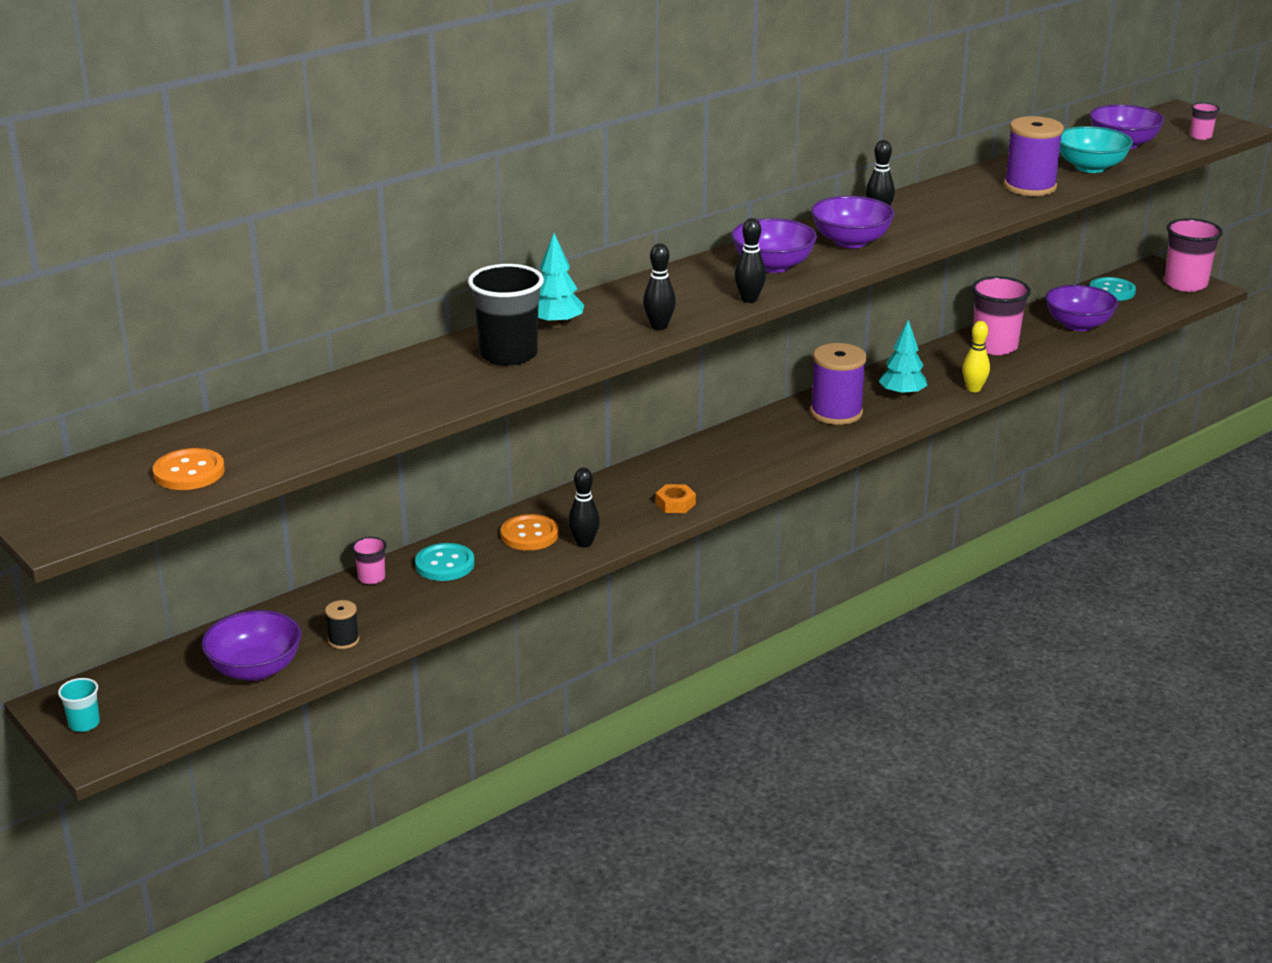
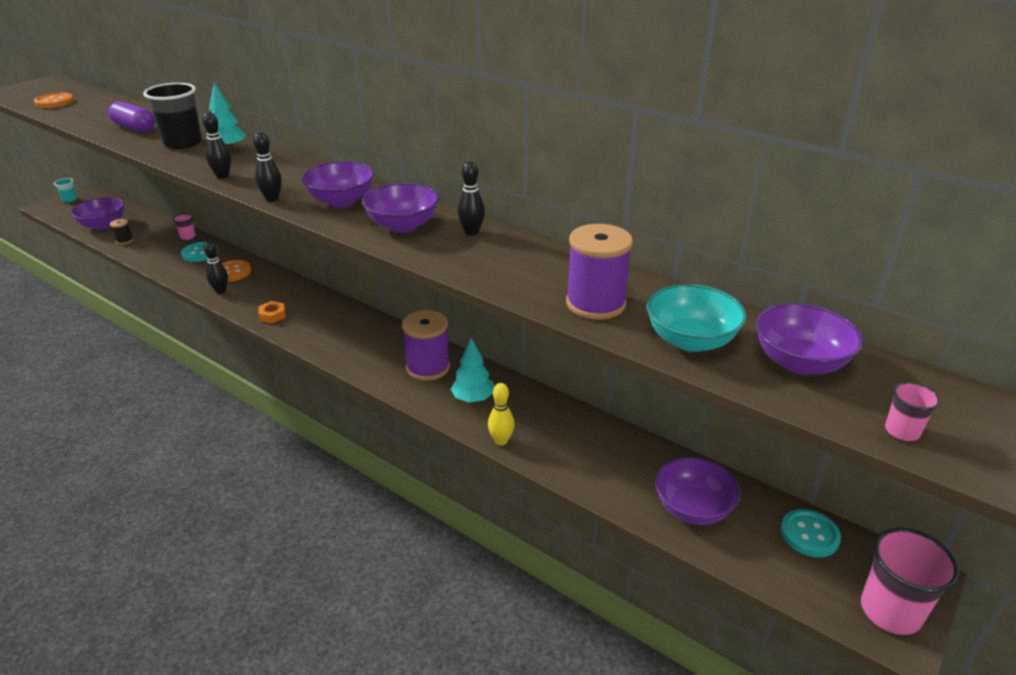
camera: 75 degrees right, 5 degrees up
pink cup [972,276,1031,355] -> none
none -> purple capsule [108,102,155,133]

